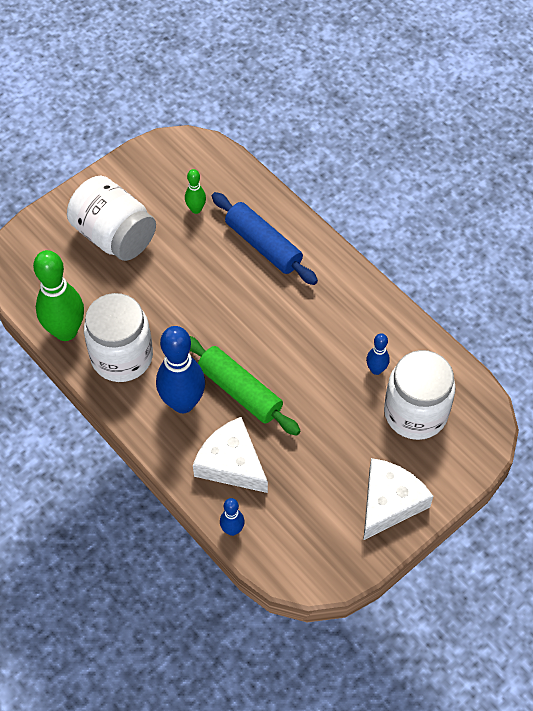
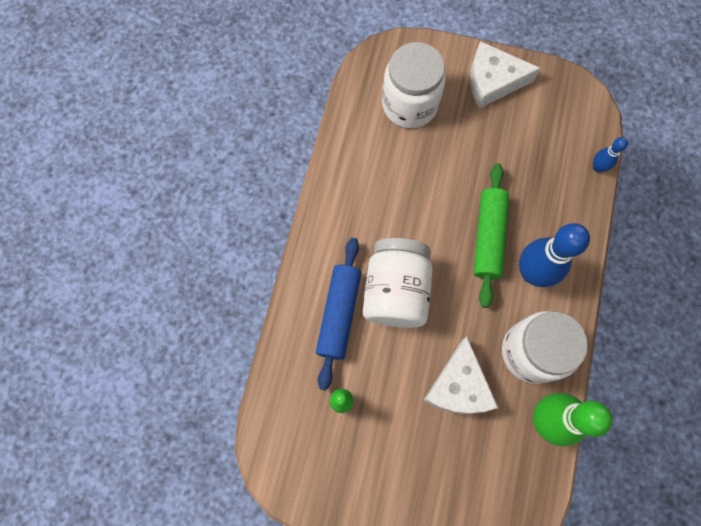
camera: 125 degrees left, 15 degrees up
white jar [67,176,156,261] -> white jar moved to [363,238,433,328]
white cheese [193,417,268,493] -> white cheese moved to [423,337,498,414]
blue bowling pin [366,333,390,375] -> none

